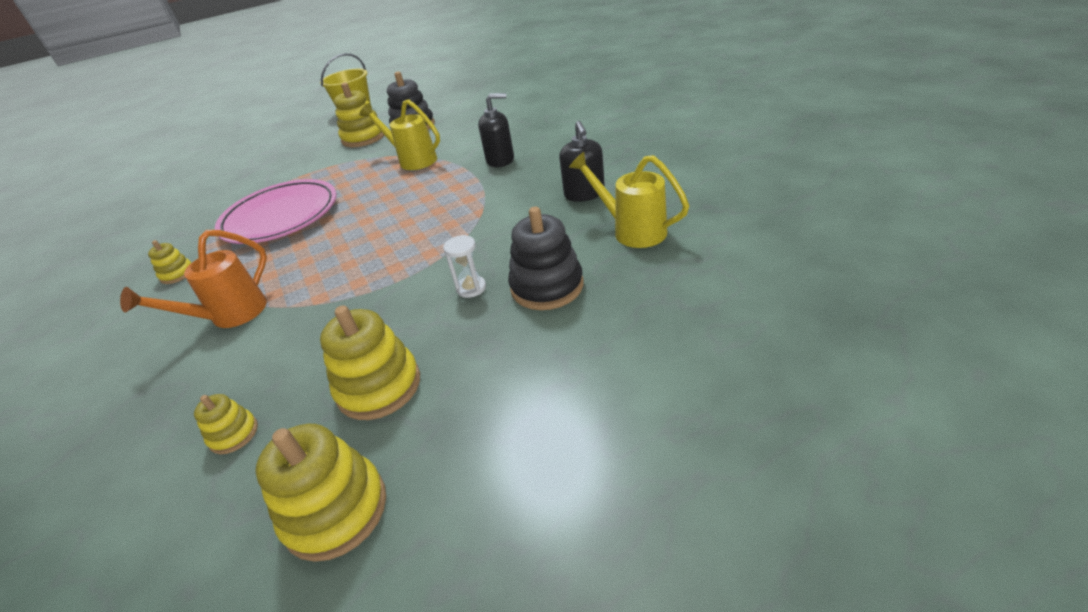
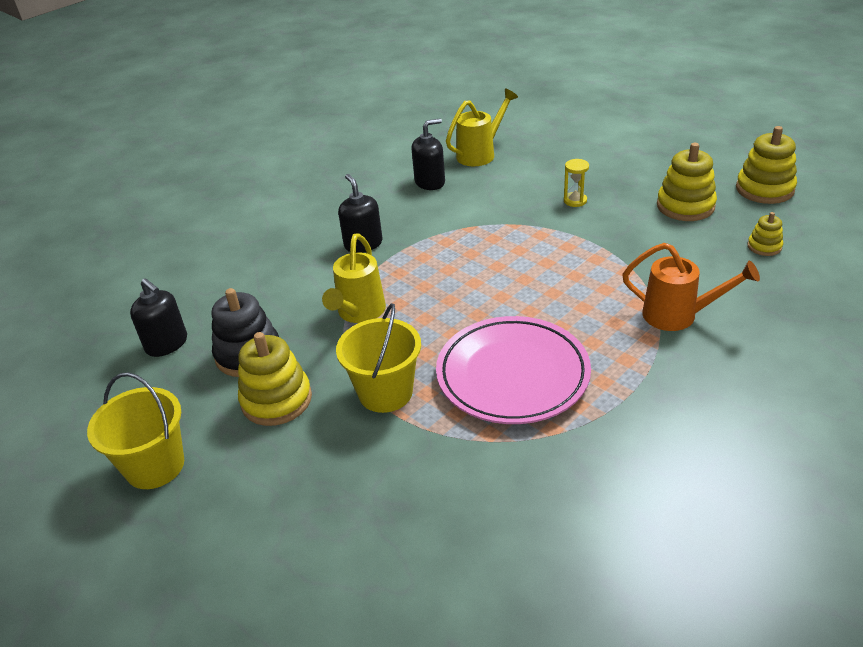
camera: 110 degrees left, 0 degrees up
yellow stacking toy [148,240,191,284] -> none
white hourglass [443,235,486,298] -> yellow hourglass [564,159,589,207]
black stacking toy [508,207,583,310] -> none
yellow watering can [569,152,689,248] -> yellow watering can turned 150 degrees counterclockwise [446,88,518,166]
none -> black soap dispenser [130,278,187,357]
none -> yellow bucket [336,303,421,413]

